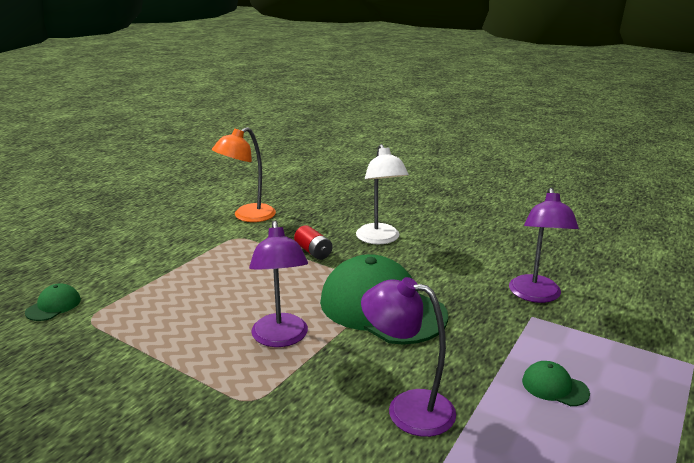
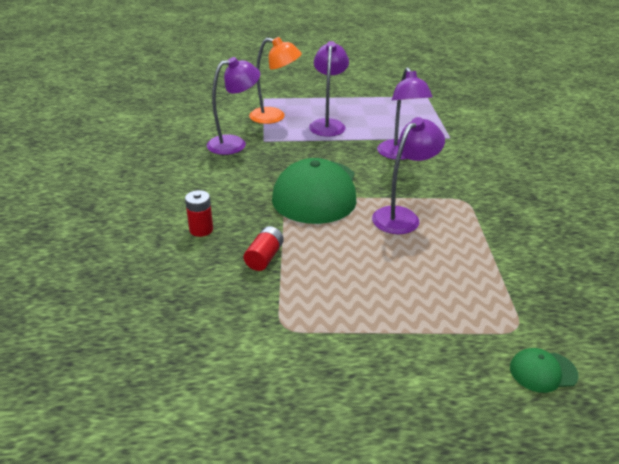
camera: 125 degrees left, 10 degrees up
orange lamp [212,127,276,222] -> orange lamp moved to [249,37,302,124]
white lamp [356,144,409,244] -> red battery [185,190,213,237]
green cap [522,361,590,406] -> purple lamp [309,41,349,136]

